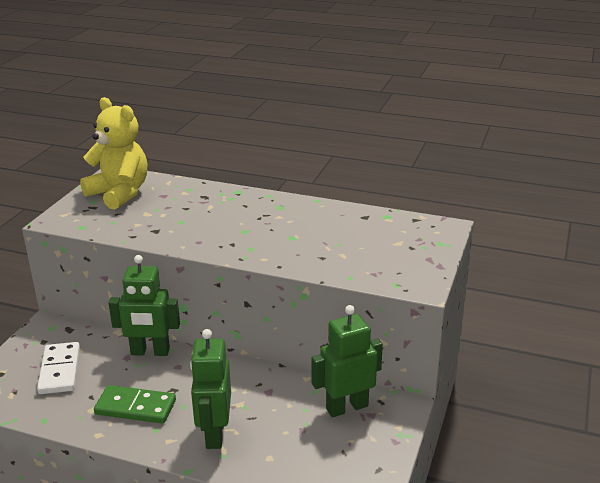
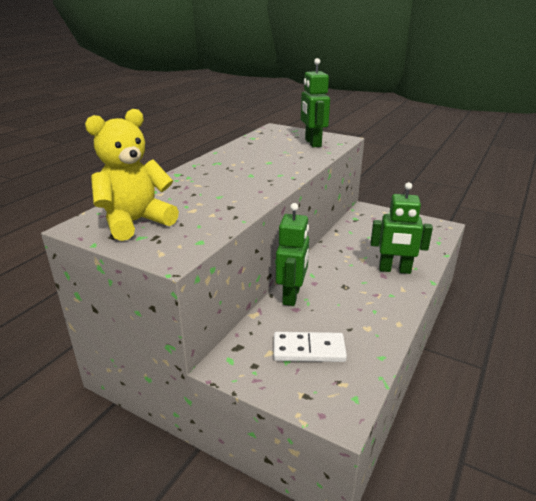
camera: 80 degrees left, 0 degrees up
green domino [94,385,176,424] -> none
green robot [311,305,383,417] -> green robot moved to [301,58,330,147]

